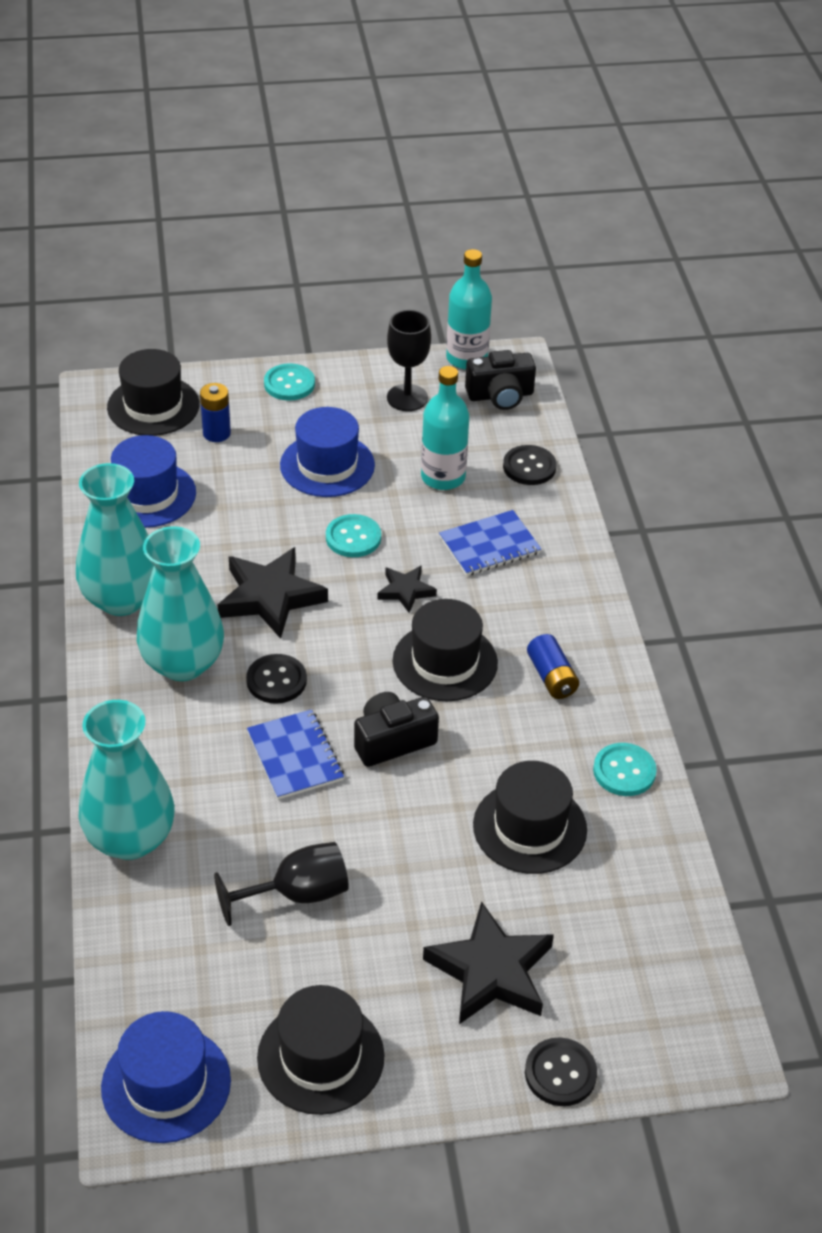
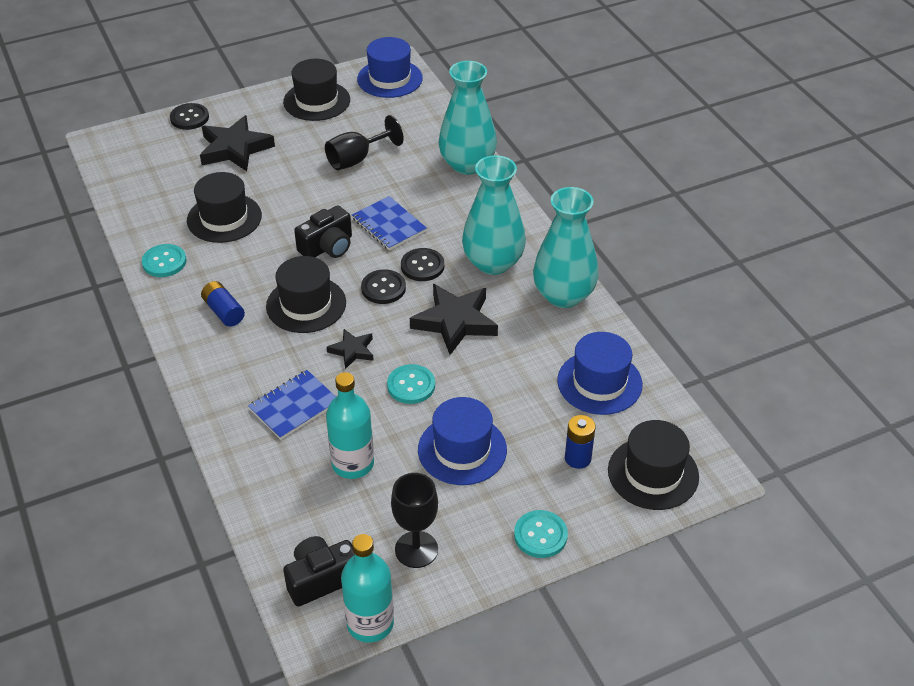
camera: 165 degrees right, 0 degrees up
black button [503,445,557,485] -> black button moved to [361,269,406,304]

